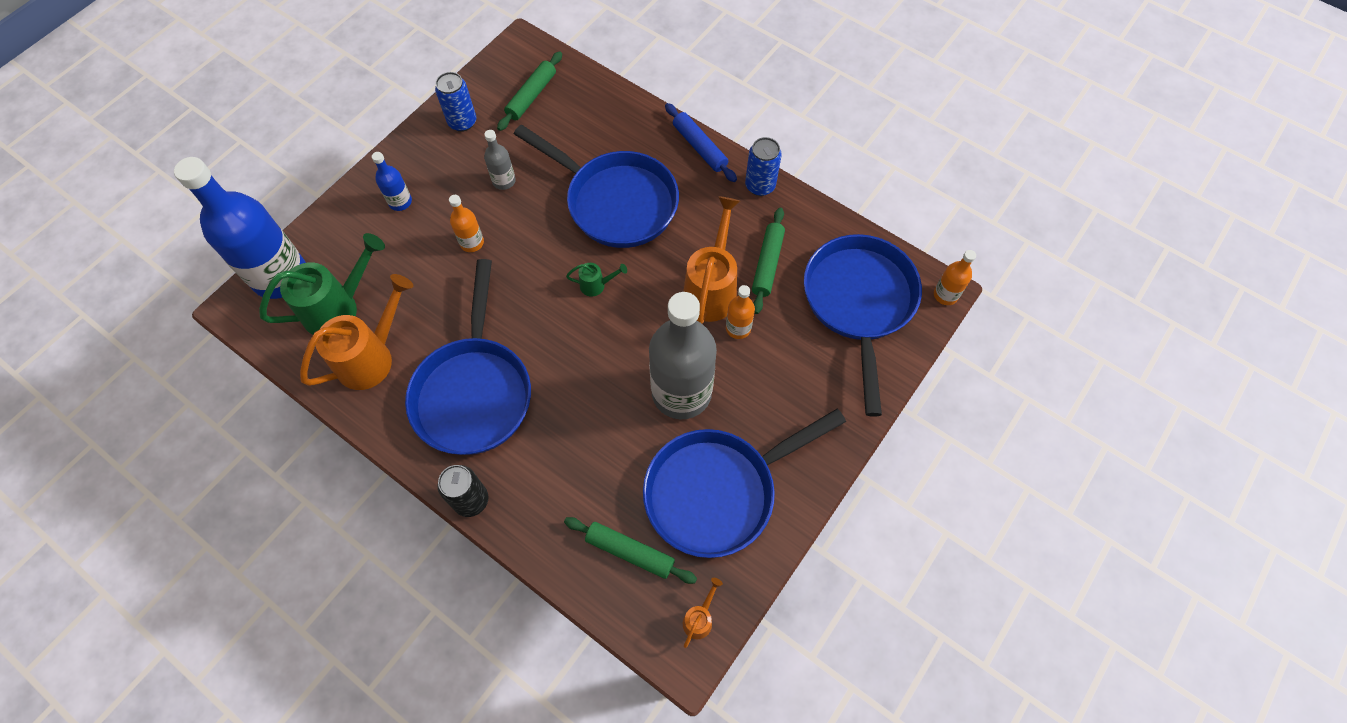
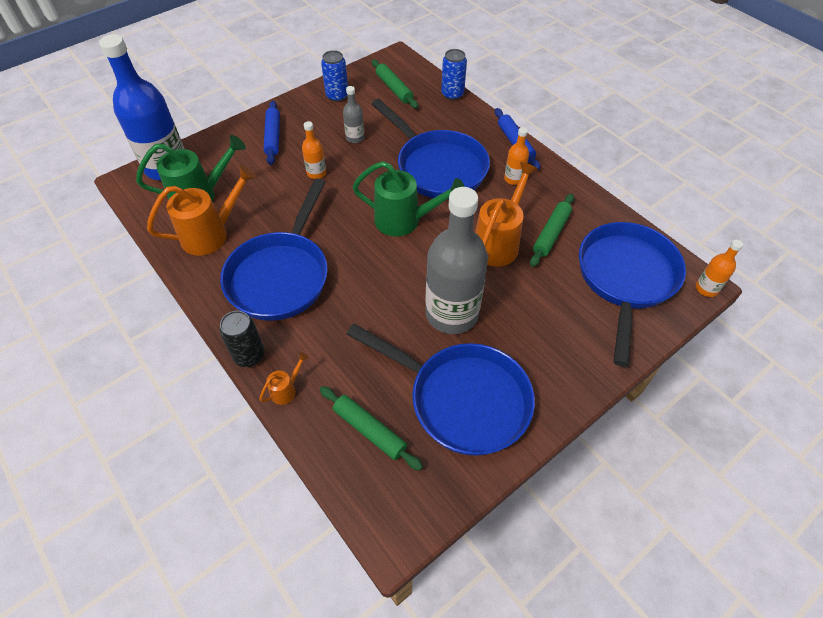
camera: 15 degrees right, 10 degrees down
blue bottle [372,152,412,211] -> blue rolling pin [264,101,280,165]
green rolling pin [497,51,562,131] -> green rolling pin turned 75 degrees counterclockwise [372,60,418,109]
green watering can [566,263,627,297] -> green watering can [353,161,465,237], size x2.16
blue pan [643,409,846,558] -> blue pan turned 135 degrees counterclockwise [347,324,535,456]
orange watering can [683,578,723,648] -> orange watering can moved to [259,352,309,405]
orange bottle [726,285,755,339] -> orange bottle moved to [504,127,529,185]
blue can [745,137,782,196] -> blue can moved to [441,49,467,100]

